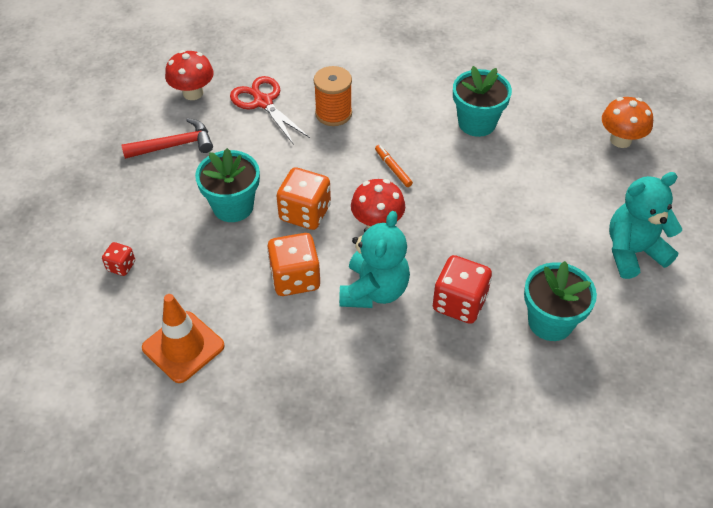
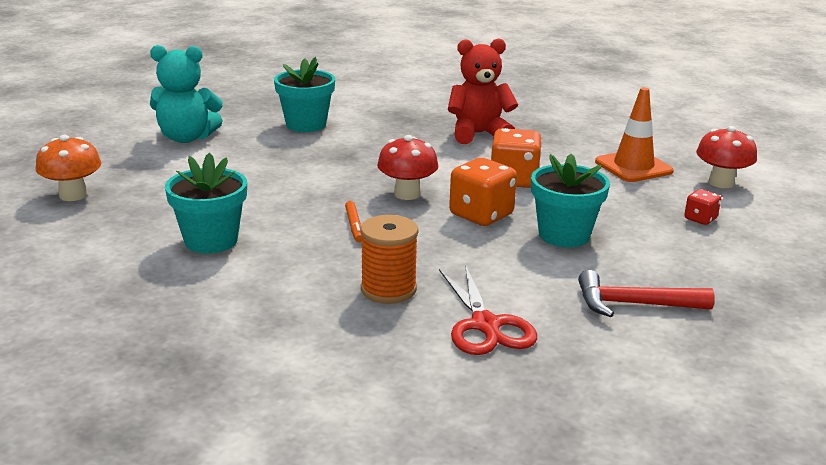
camera: 160 degrees left, 25 degrees down
red mushroom [165,50,214,100] -> red mushroom moved to [696,126,757,188]
turquoise teddy bear [339,211,410,308] -> none
red dice [433,255,492,324] -> none
none -> red teddy bear [448,38,518,144]

